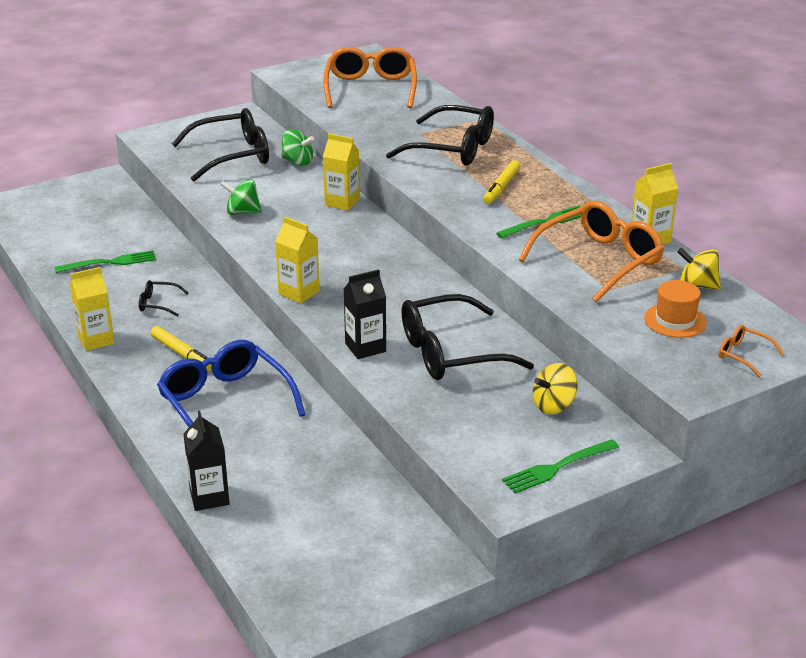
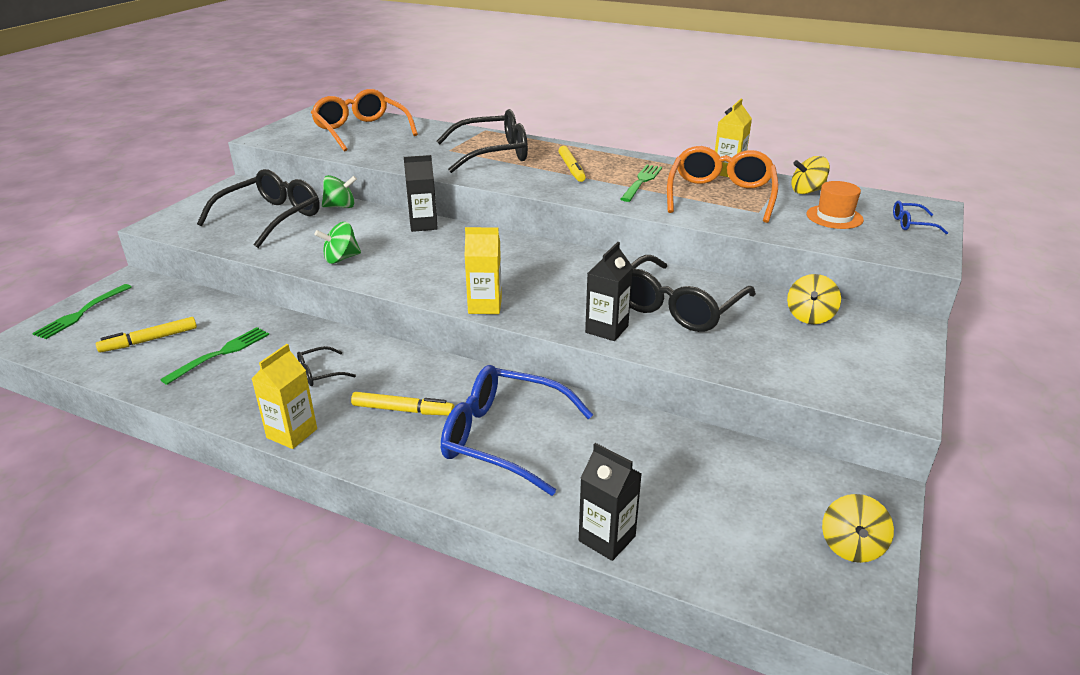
camera: 35 degrees left, 0 degrees up
yellow carton [323,134,360,211] -> black carton [404,155,438,232]
green fork [502,439,619,494] -> green fork moved to [32,284,132,339]
orange glasses [719,325,784,377] -> blue glasses [893,201,948,234]
none -> yellow marker [96,317,197,353]
none -> yellow spinning top [822,494,894,563]

